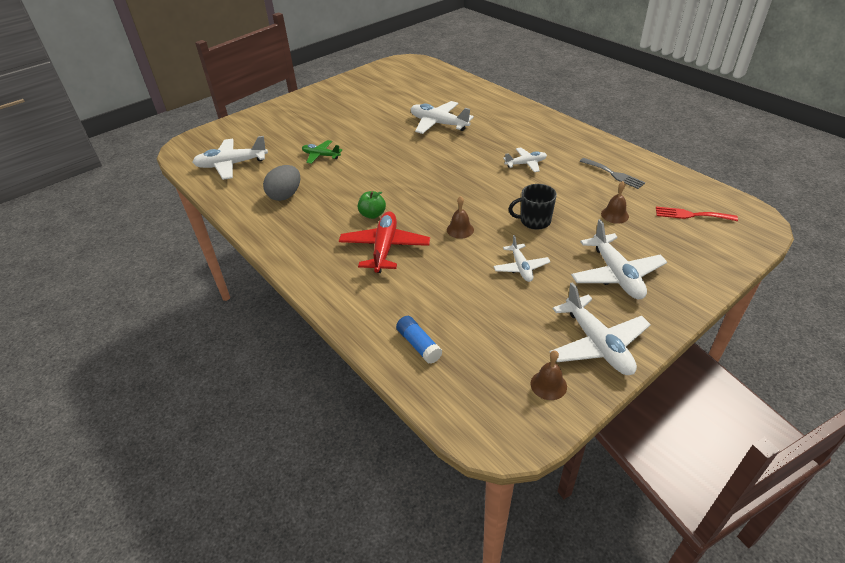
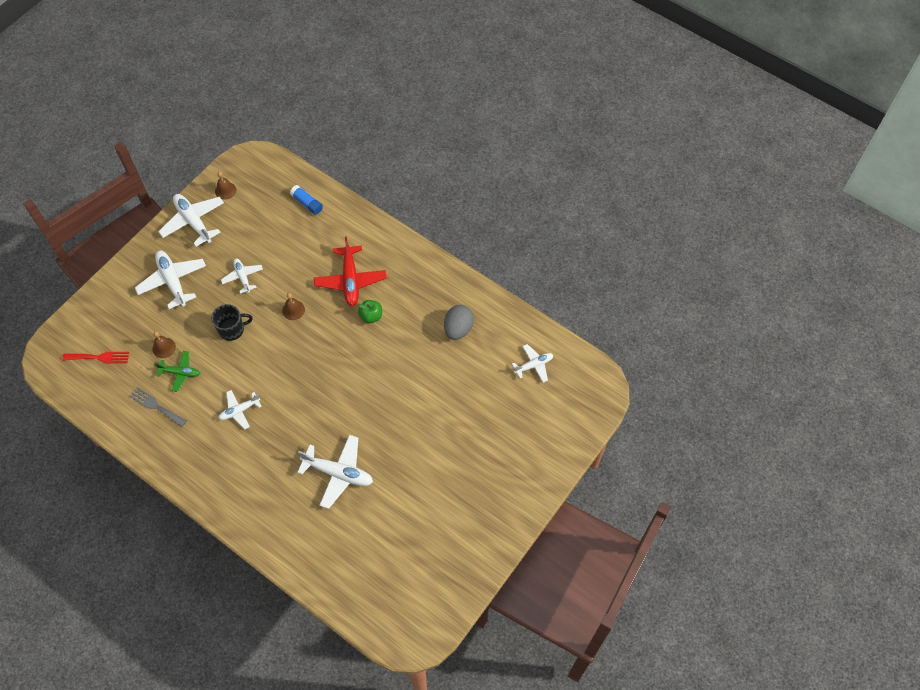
camera: 165 degrees right, 20 degrees up
white plane [192,136,268,180] -> white plane [512,344,553,383], size x0.60
green plane [302,140,343,164] -> green plane moved to [155,351,200,392]

